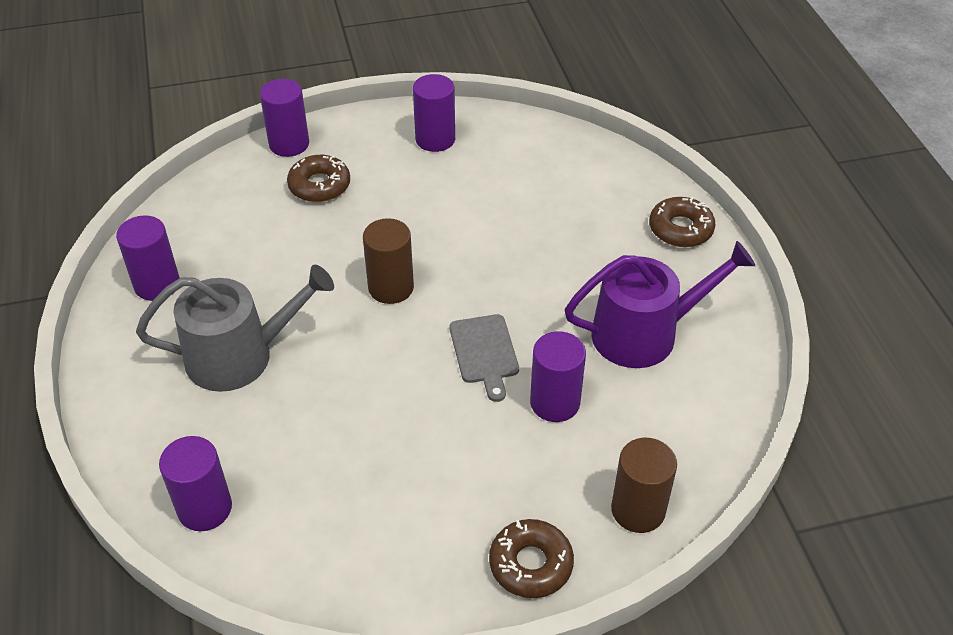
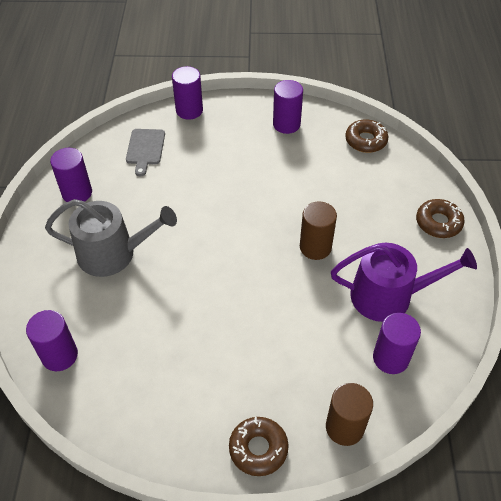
camera: 15 degrees right, 5 degrees up
brown donut [287,155,350,202] -> brown donut moved to [345,119,388,153]
brown cylinder [363,218,414,304] -> brown cylinder moved to [300,201,337,260]
grey cutting board [450,314,519,402] -> grey cutting board moved to [126,129,165,176]
purple cylinder [530,331,586,422] -> purple cylinder moved to [373,313,421,374]

